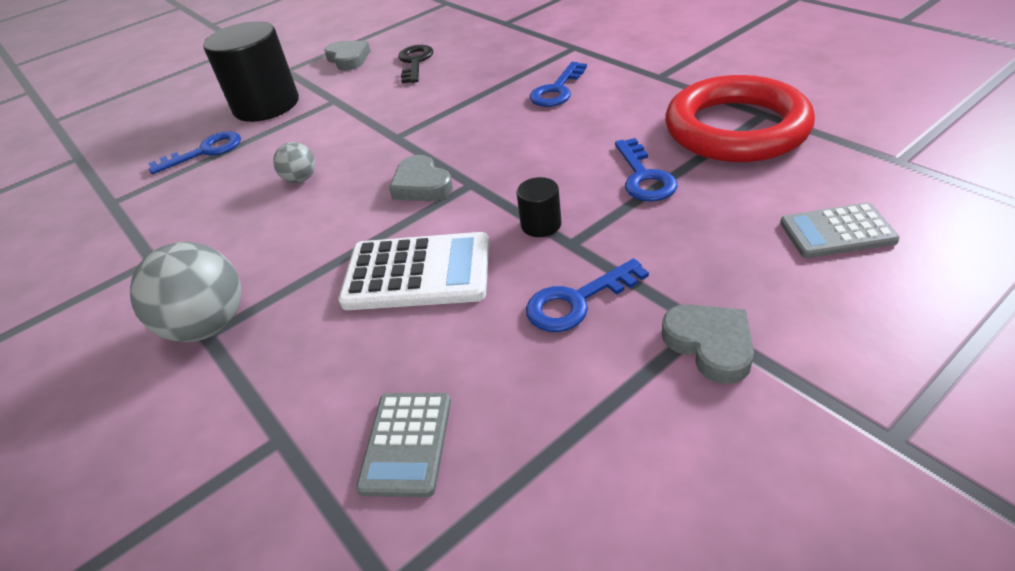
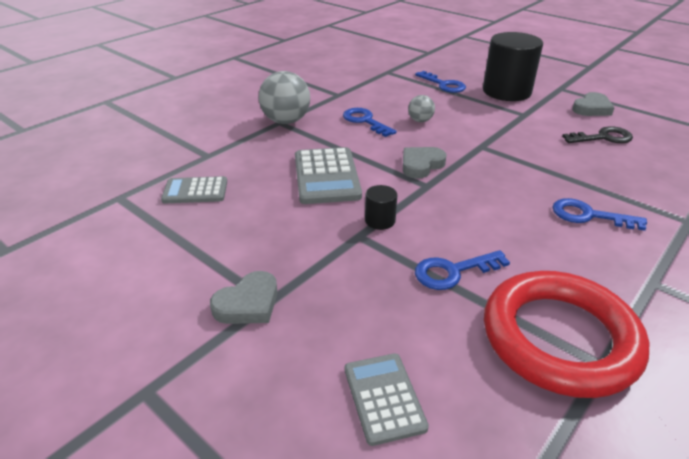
camera: 75 degrees right, 5 degrees down
white calculator [339,232,490,310] -> grey calculator [295,147,362,204]
blue key [526,258,649,332] -> blue key moved to [343,108,397,137]

